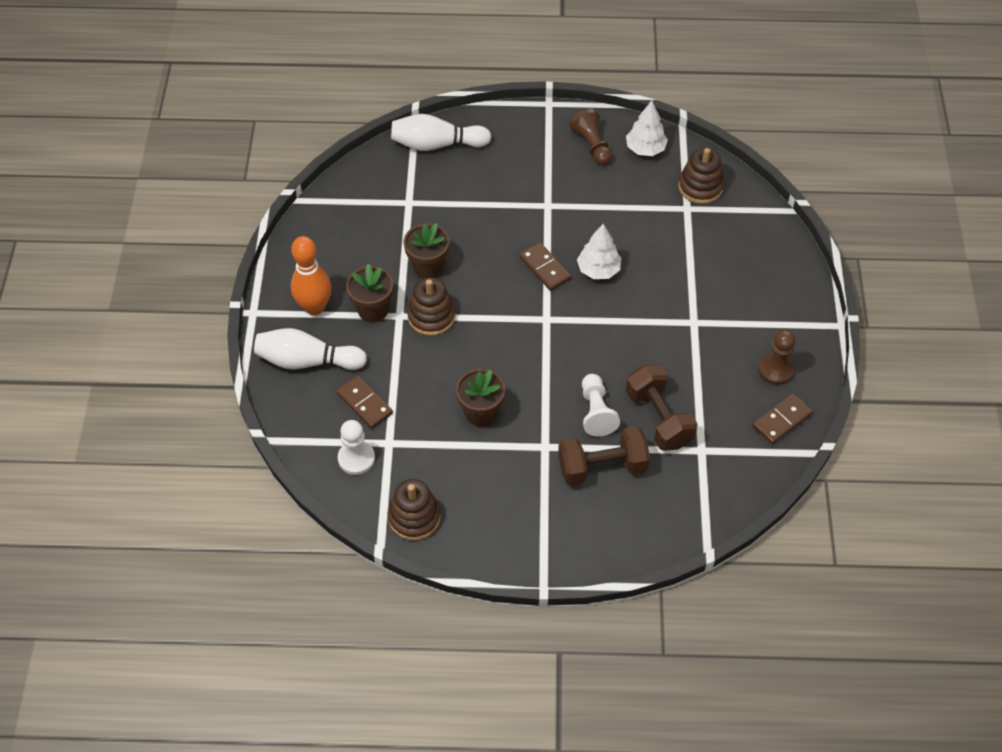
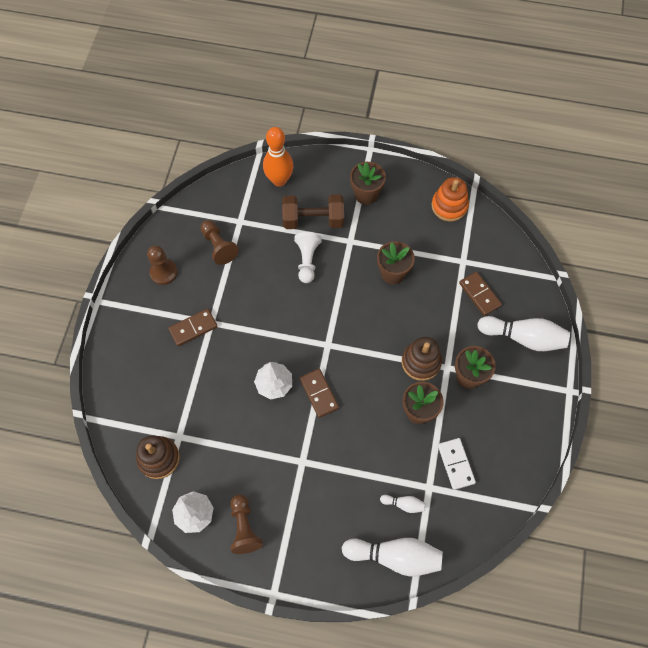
camera: 170 degrees left, 10 degrees up
orange bowling pin [291,236,331,315] -> orange bowling pin moved to [263,127,294,187]
white pawn [338,420,375,475] -> none
brown stacking toy [388,479,441,541] -> orange stacking toy [431,177,469,222]
brown dumbbell [626,364,698,451] -> none
brown domino [753,393,813,444] -> brown domino moved to [169,309,218,346]
none -> brown pawn [201,220,239,265]
none -> brown flower pot [350,162,386,205]
none -> white bowling pin [380,495,425,513]
none -> white domino [438,438,476,490]

